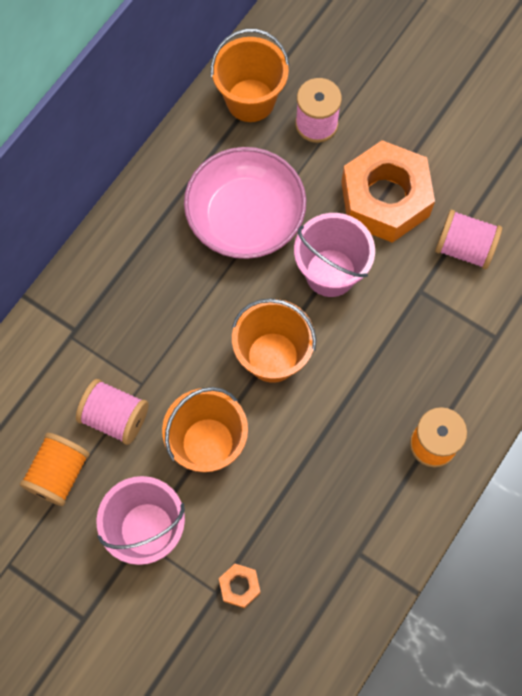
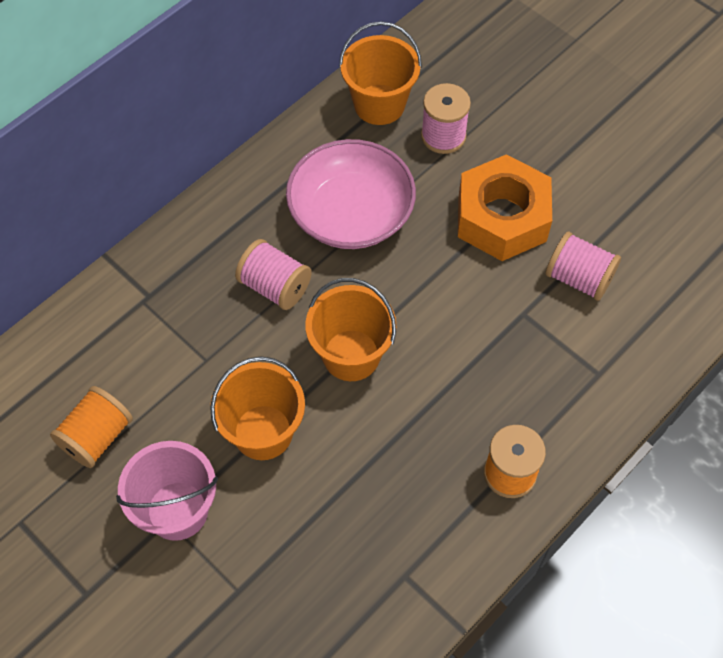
camera: 10 degrees right, 10 degrees down
pink spool [76,379,149,445] -> pink spool moved to [235,239,312,310]
orange nut [219,564,261,608] -> none
pink bucket [294,213,375,297] -> none

